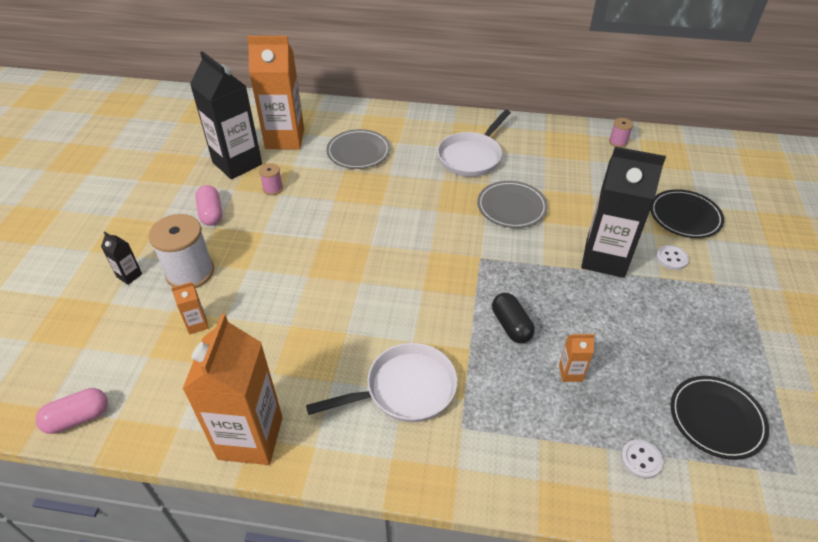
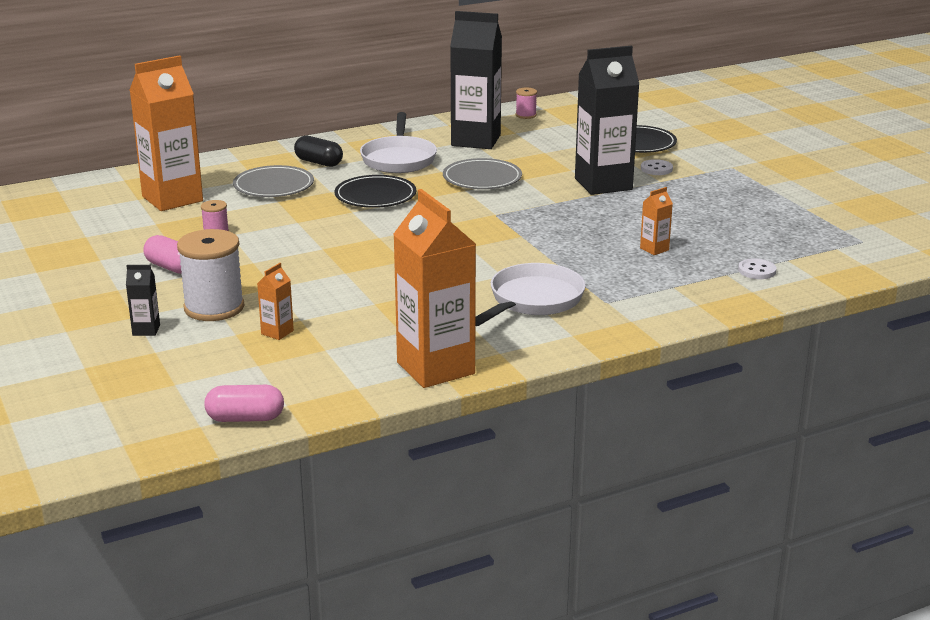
camera: 35 degrees left, 20 degrees down
pink capsule [35,388,108,434] -> pink capsule turned 60 degrees clockwise [205,385,284,422]
black carton [190,51,262,179] -> black carton moved to [450,11,502,149]
black capsule [492,293,535,343] -> black capsule moved to [294,136,343,167]
black plate [670,376,769,460] -> black plate moved to [335,175,416,208]

